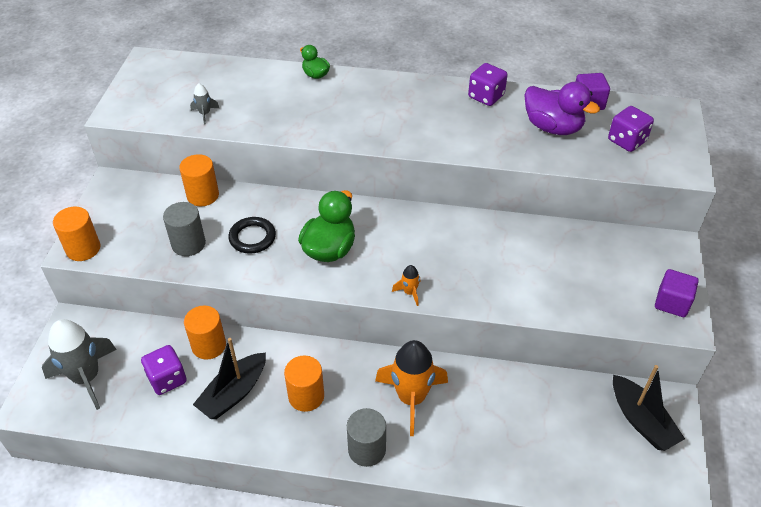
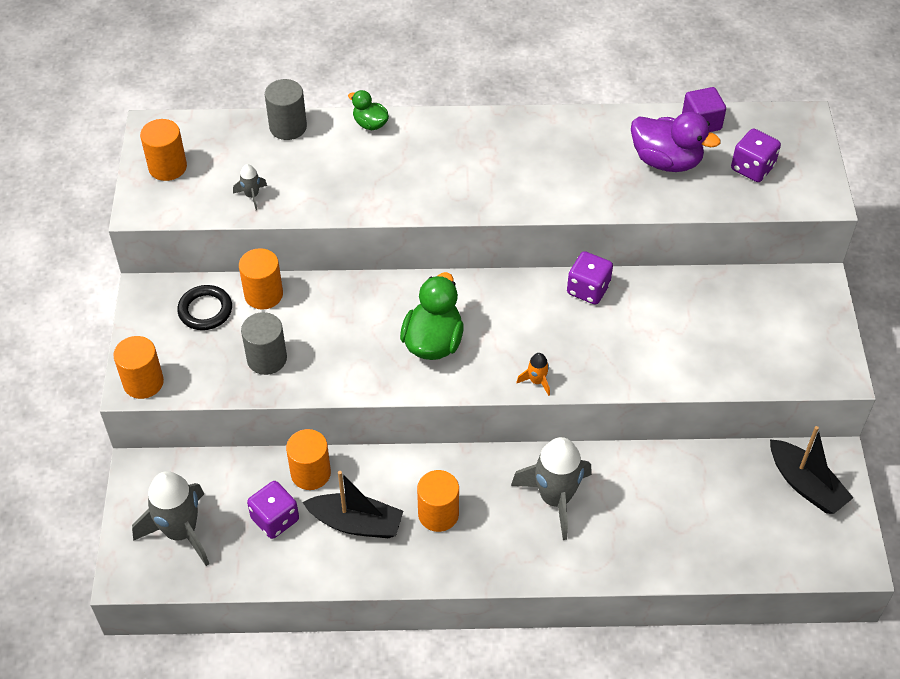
camera: 10 degrees left, 5 degrees up
black boat [193,338,266,419] -> black boat turned 105 degrees counterclockwise [303,471,403,538]
black ring [228,217,276,254] -> black ring moved to [177,285,232,330]
grey cylinder [347,408,386,467] -> grey cylinder moved to [265,79,307,140]
orange rocket [375,340,448,436] -> grey rocket [511,437,592,540]
purple dice [468,63,508,106] -> purple dice moved to [567,251,613,305]
purple cube [655,269,699,317] -> none
none -> orange cylinder [140,119,187,181]

